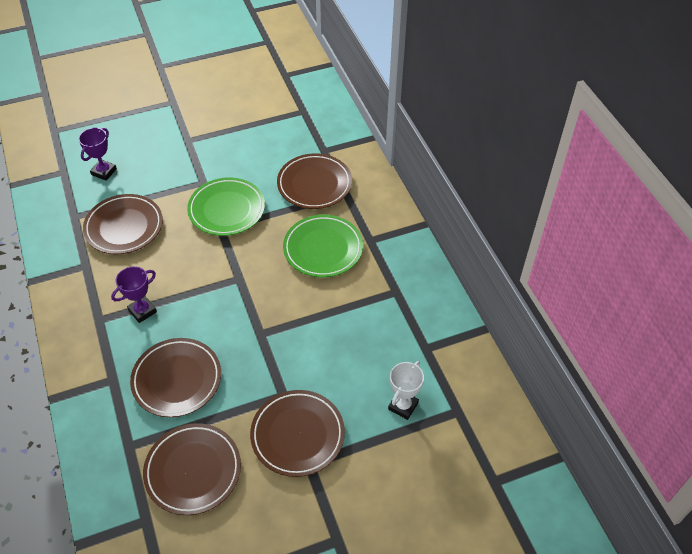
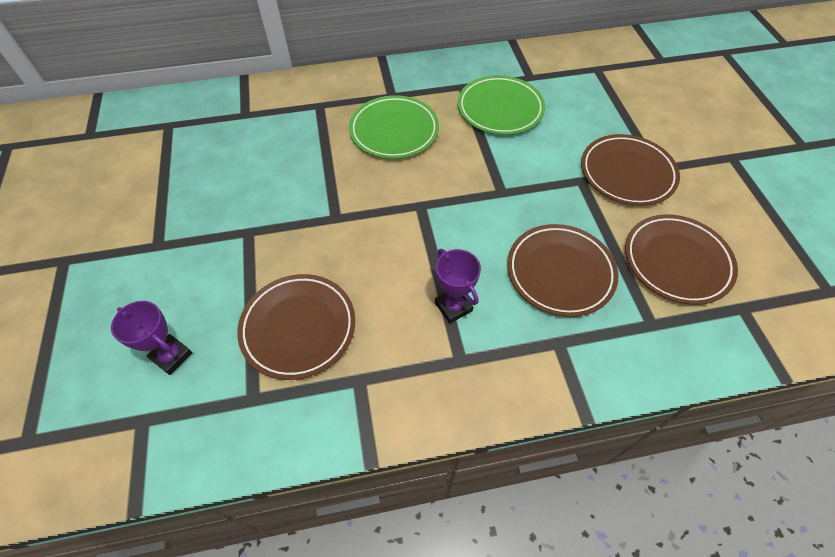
camera: 80 degrees left, 5 degrees up
green plate [187,177,265,236] -> green plate moved to [458,75,545,135]
brown plate [277,153,352,209] -> none
white trophy [388,361,424,420] -> none

